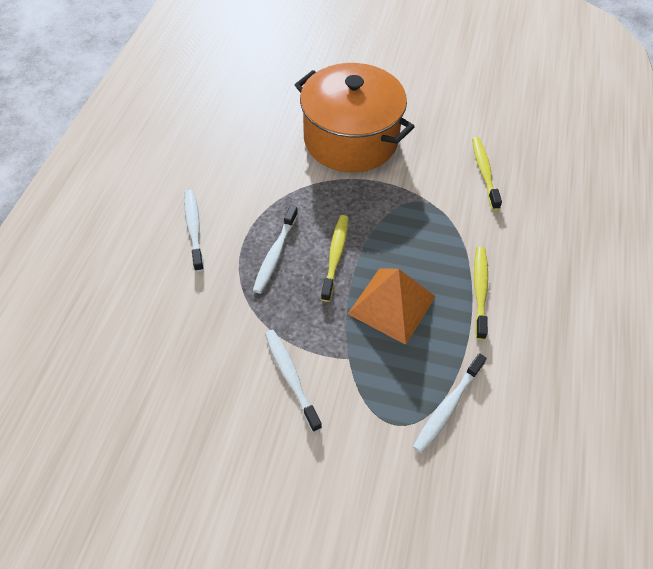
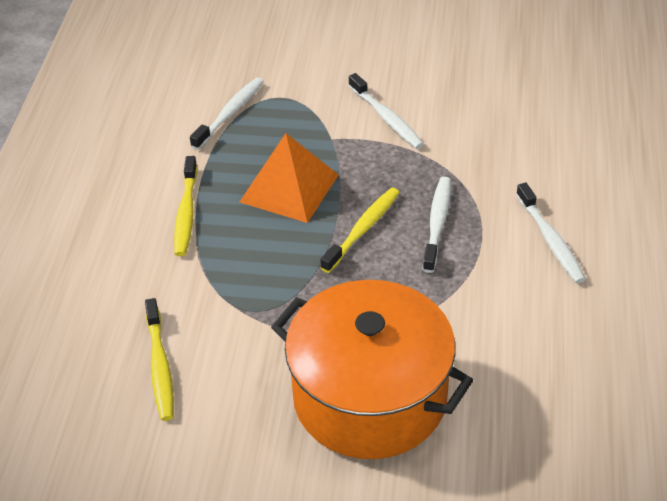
camera: 175 degrees right, 10 degrees down
yellow toothbrush [321,215,348,302] -> yellow toothbrush turned 150 degrees counterclockwise [320,188,400,273]

